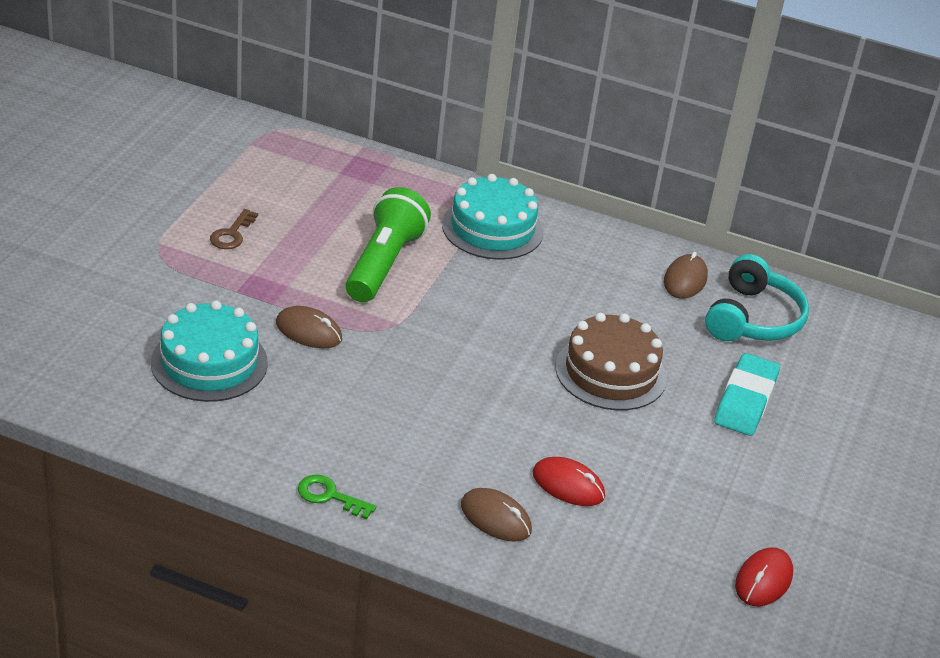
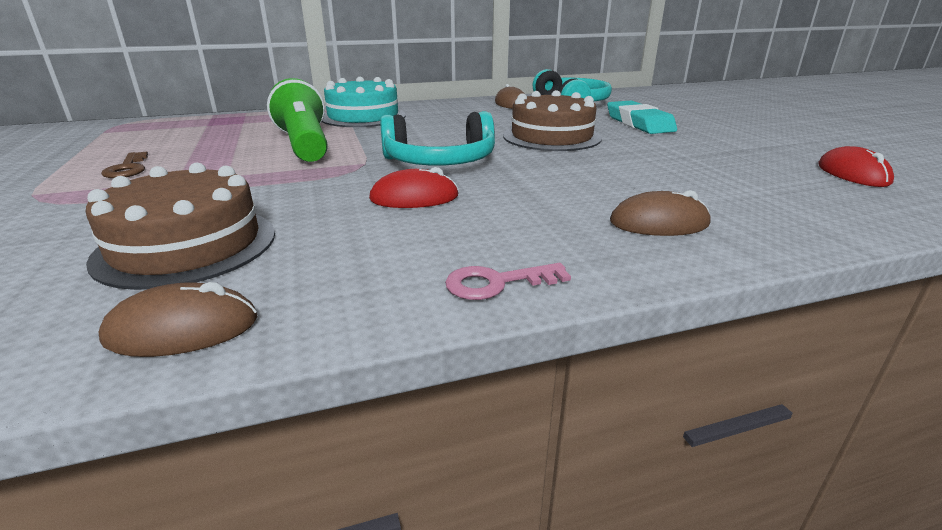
camera: 35 degrees left, 10 degrees down
turquoise cake [151,301,268,402] -> brown cake [86,163,275,290]
brown mouse [276,306,342,348] -> brown mouse moved to [99,282,257,357]
green key [298,475,376,520] -> pink key [445,263,571,300]
red mouse [532,457,605,506] -> red mouse moved to [369,167,459,208]
none -> turquoise headphones [380,111,495,166]

